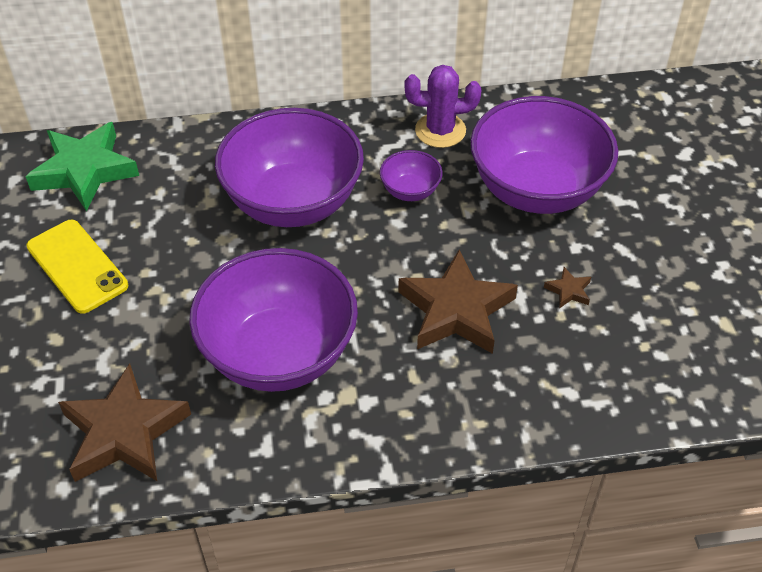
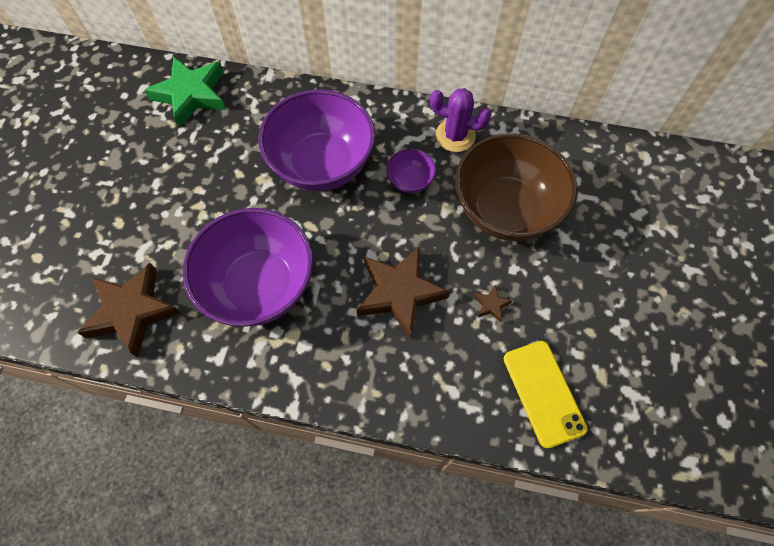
camera: 20 degrees right, 15 degrees up
yellow phone [26,220,128,314] -> yellow phone moved to [504,341,588,449]
purple bowl [470,96,618,214] -> brown bowl [455,133,577,241]

